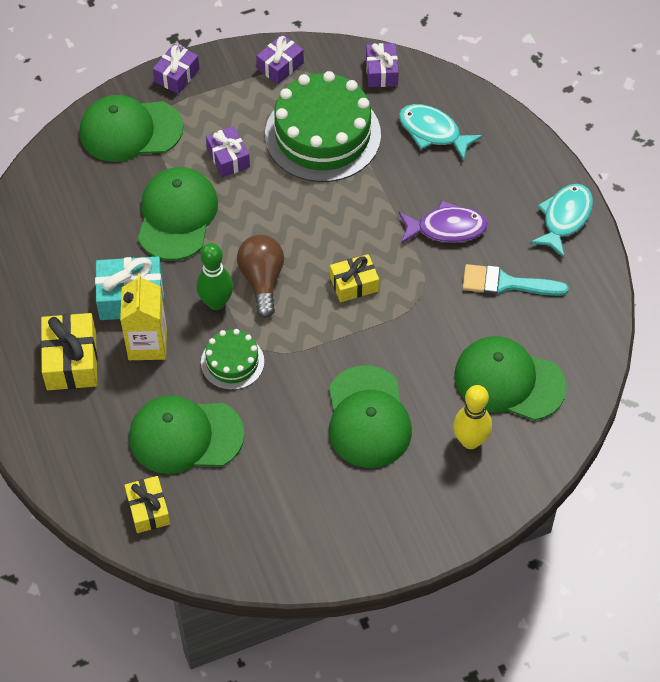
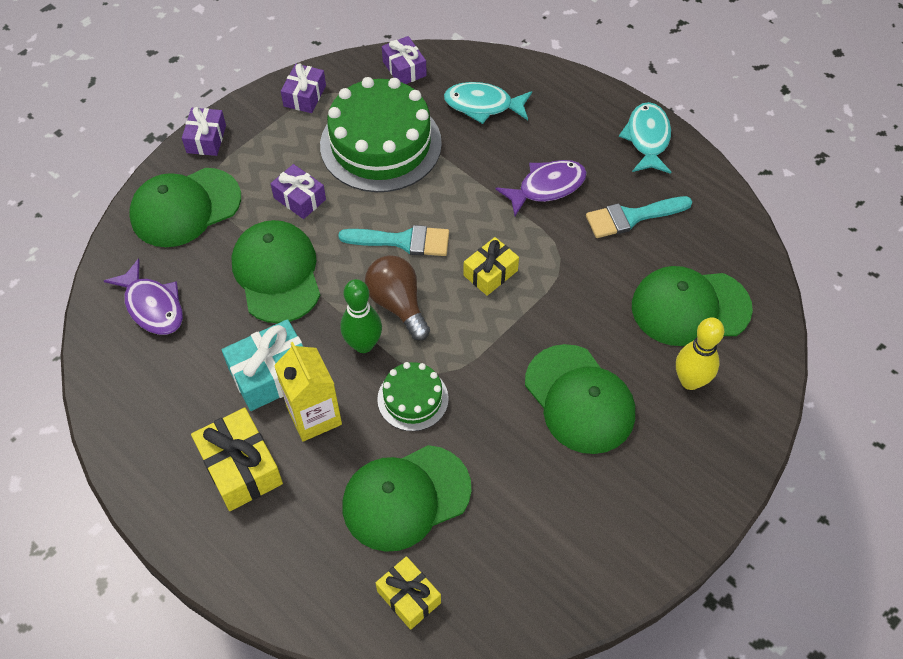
camera: 25 degrees left, 0 degrees up
none -> purple fish [104,258,183,335]
none -> turquoise brush [338,225,449,256]

